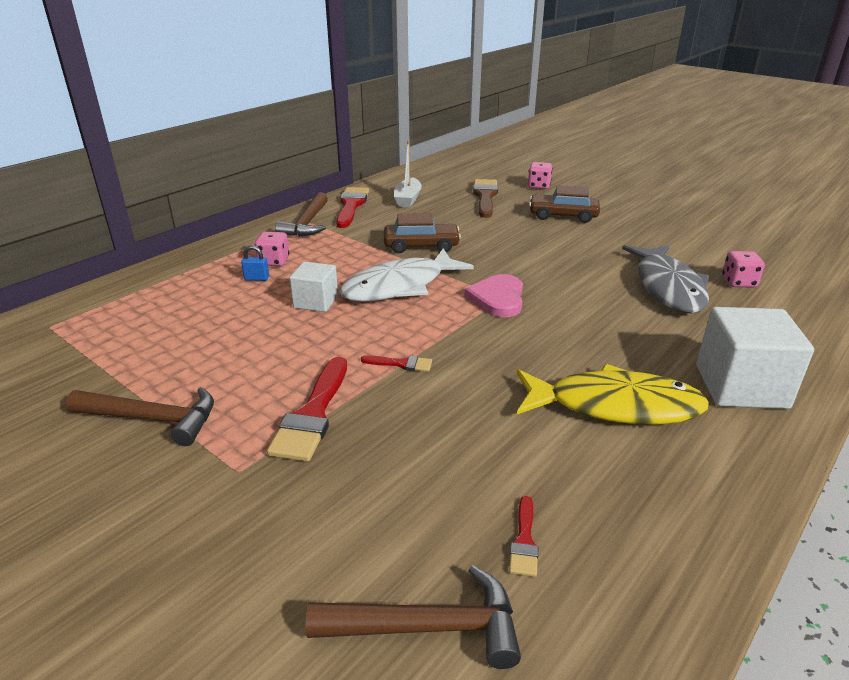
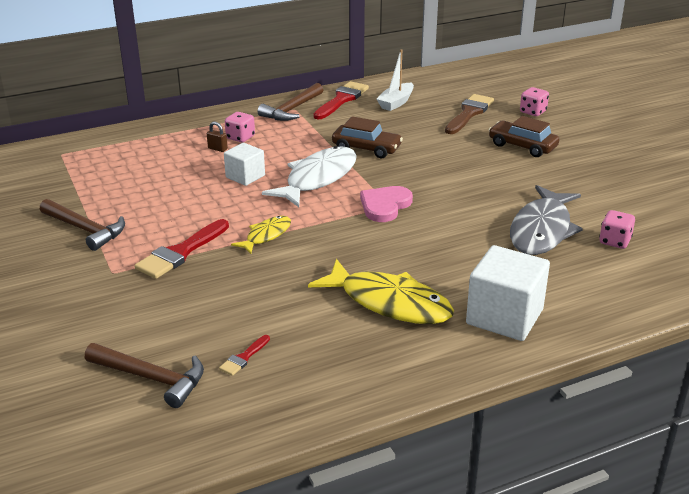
camera: 25 degrees right, 0 degrees up
blue padlock [241,245,269,281] -> brown padlock [207,121,228,152]
white fish [340,249,474,302] -> white fish turned 135 degrees clockwise [262,146,357,207]
red brush [361,355,432,372] -> yellow fish [231,216,291,254]

